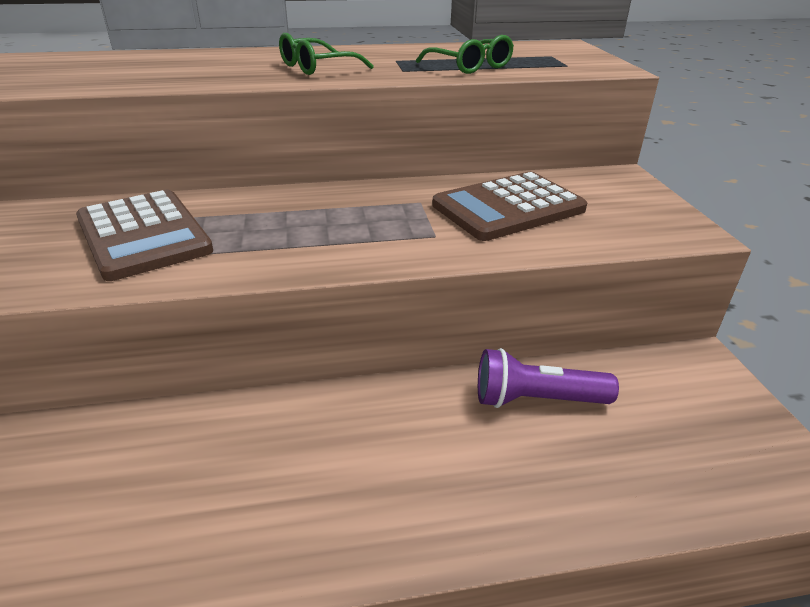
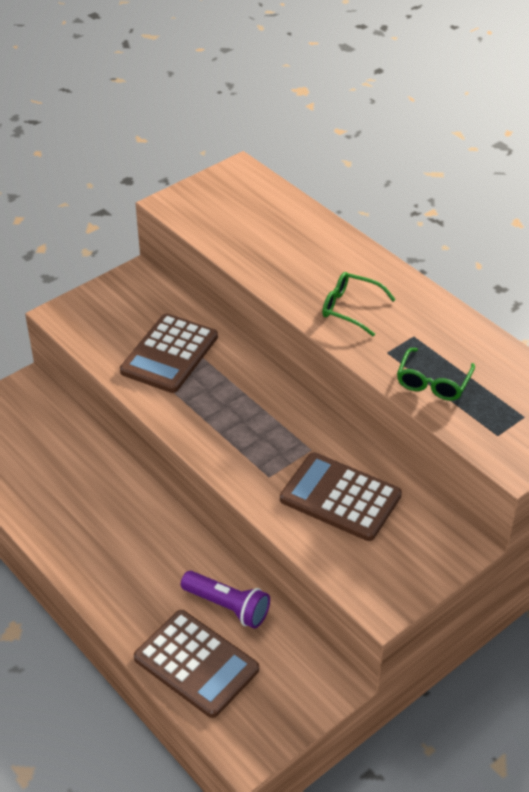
camera: 60 degrees right, 10 degrees up
purple flashlight [478,348,619,408] -> purple flashlight turned 150 degrees clockwise [181,571,270,629]
none -> brown calculator [134,610,259,718]

